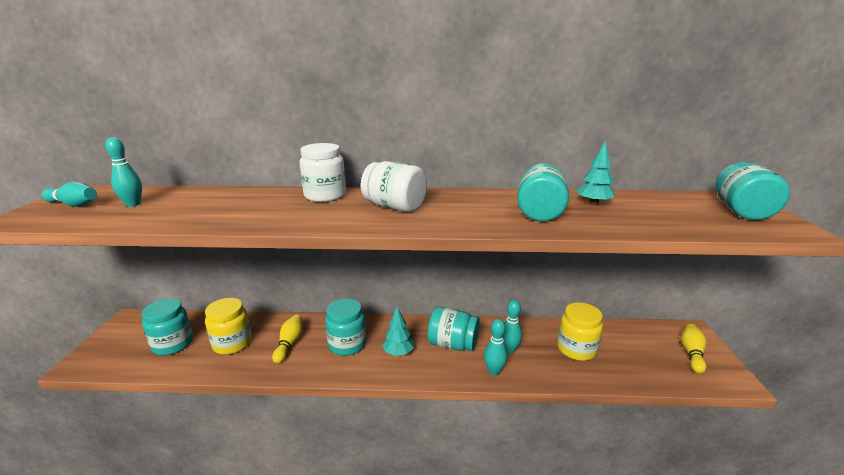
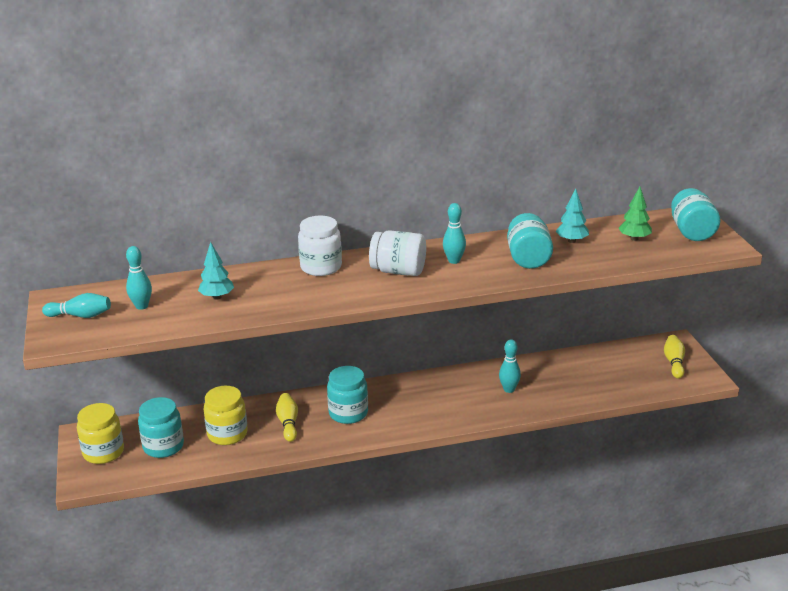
camera: 15 degrees left, 5 degrees up
turquoise tree [382,307,414,356] -> turquoise tree moved to [198,242,234,300]
turquoise jar [427,307,480,351] -> none
turquoise bowling pin [484,319,507,375] -> turquoise bowling pin moved to [443,203,466,264]
yellow jar [557,302,603,361] -> yellow jar moved to [77,403,124,464]
none -> green tree [618,187,652,241]

